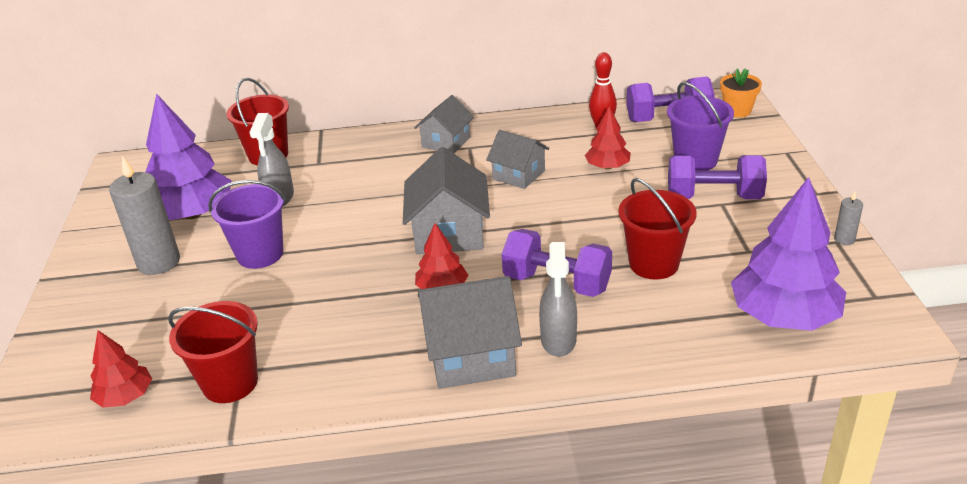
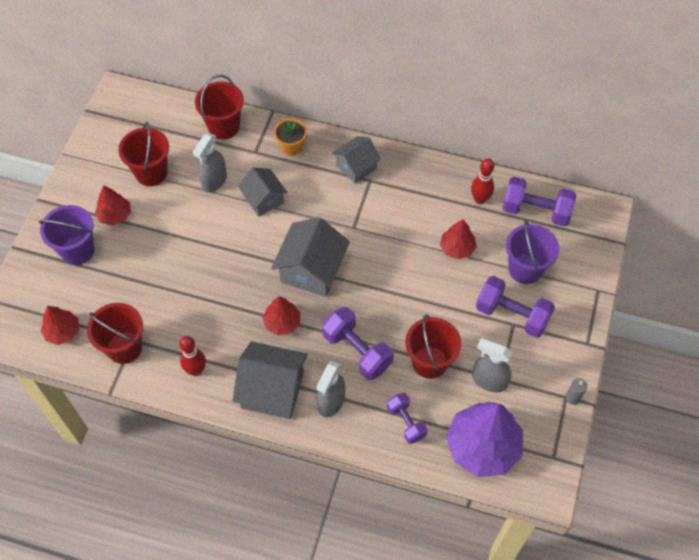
camera: 20 degrees right, 25 degrees up
grey candle [109,156,180,275] -> red tree [95,185,131,226]
purple tree [146,94,232,220] -> red bucket [118,122,169,186]
purple bucket [208,180,286,269] -> purple bucket moved to [39,205,95,265]
grey house [486,130,549,189] -> grey house moved to [238,168,287,217]
orange flower pot [720,68,762,118] -> orange flower pot moved to [274,118,307,156]
none -> red bowling pin [179,336,206,376]
none -> purple dumbbell [387,393,428,444]
none -> grey spray bottle [472,338,512,392]

